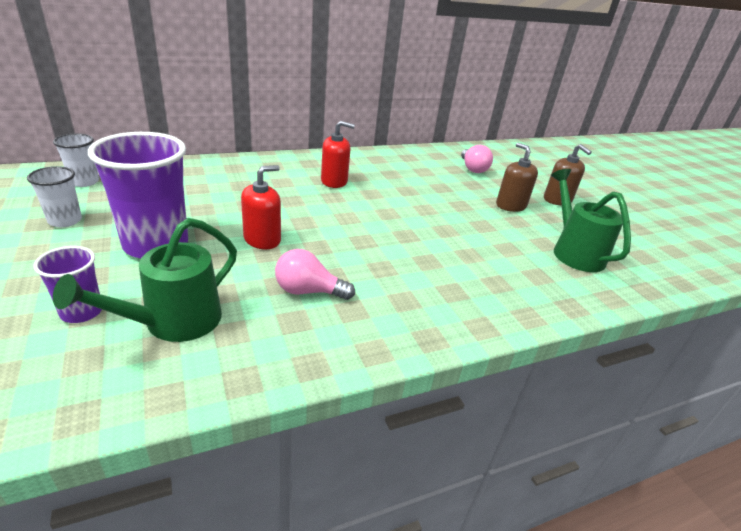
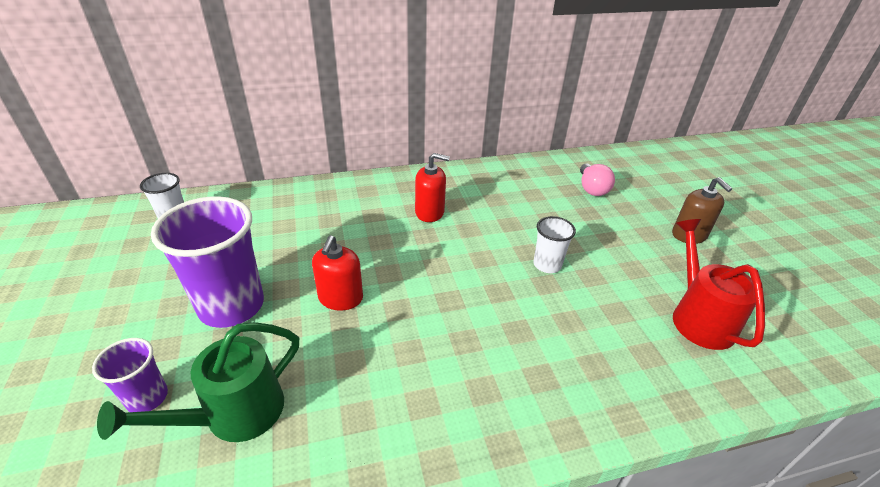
camera: 10 degrees right, 5 degrees up
white cup [27,166,82,227] -> white cup moved to [533,216,576,273]
red soap dispenser [241,165,281,249] -> red soap dispenser turned 135 degrees clockwise [312,235,363,311]
pink light bulb [275,249,355,300] -> none
brown soap dispenser [496,143,538,212] -> none
green watering can [551,169,631,272] -> red watering can [673,219,765,350]

